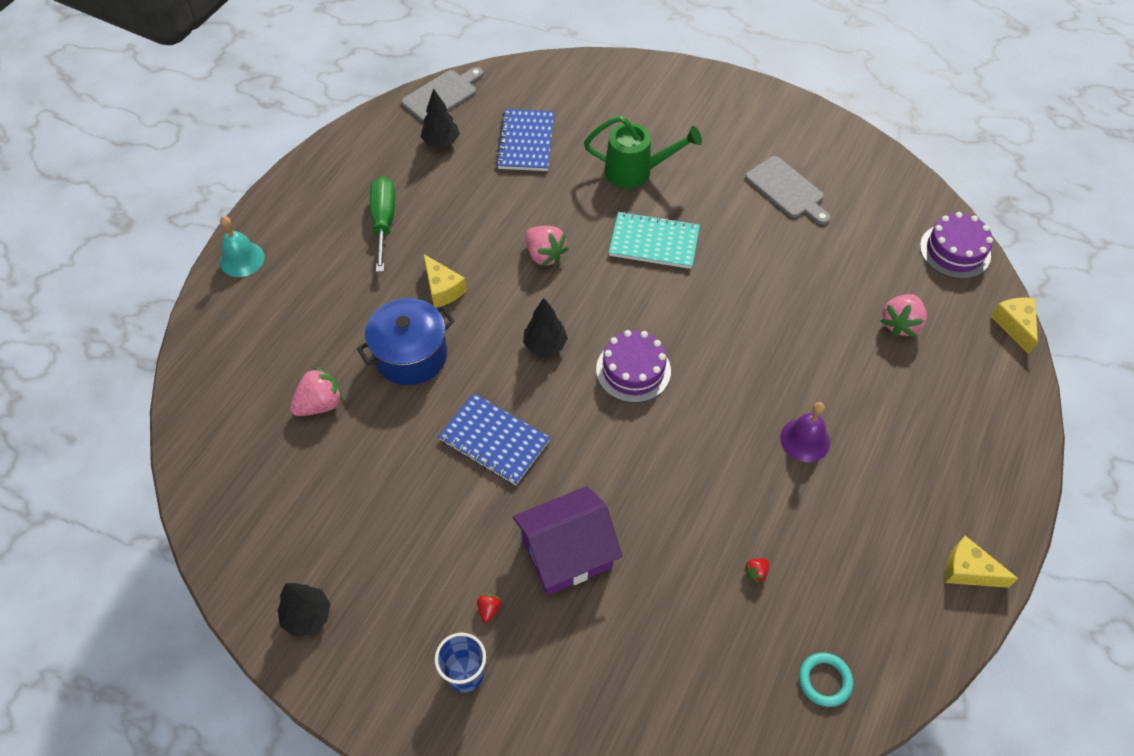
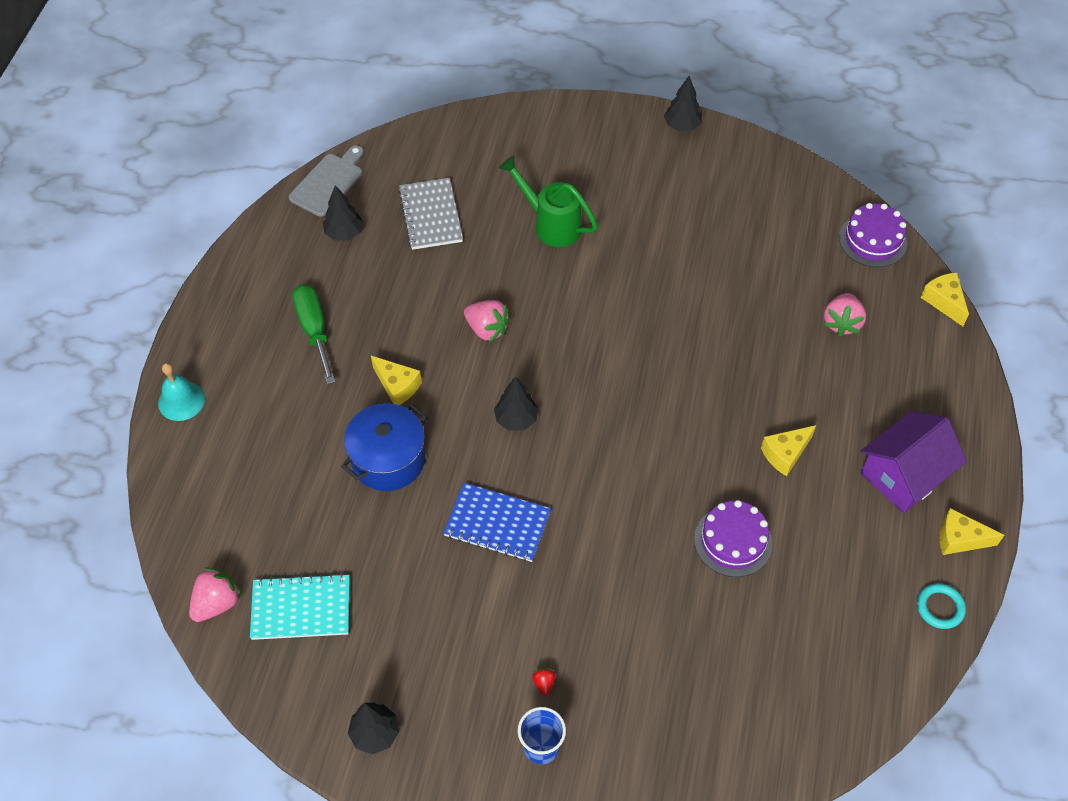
camera: 15 degrees left, 0 degrees up
pink strawberry [290,367,343,416] -> pink strawberry moved to [189,568,242,622]
blue notebook [496,109,554,171] -> grey notebook [398,178,463,250]
purple house [513,486,623,595] -> purple house moved to [860,411,967,513]
green watering can [584,116,702,188] -> green watering can turned 135 degrees counterclockwise [499,155,598,247]
purple cake [596,330,671,403] -> purple cake moved to [694,500,772,577]
turquoise notebook [609,211,700,269] -> turquoise notebook moved to [250,573,349,640]
red strawberry [744,558,769,583] -> none
grey cutting board [745,156,830,225] -> none
purple bell [780,402,830,462] -> yellow cheese [761,425,816,476]
turquoise ring [799,652,853,707] -> turquoise ring moved to [917,583,966,629]
none -> black tree [664,76,702,131]

